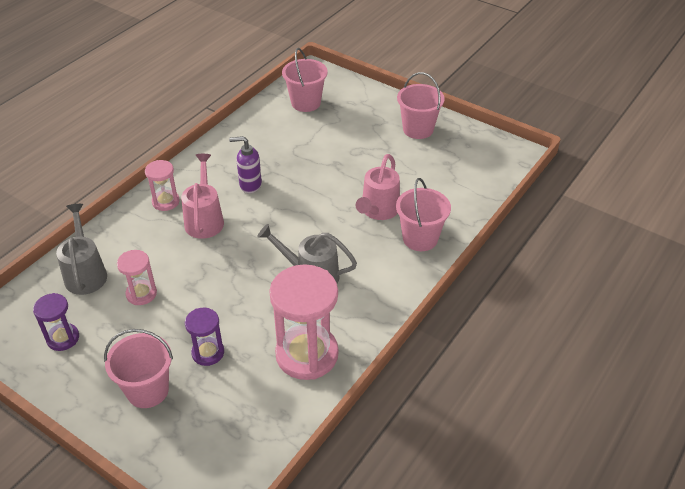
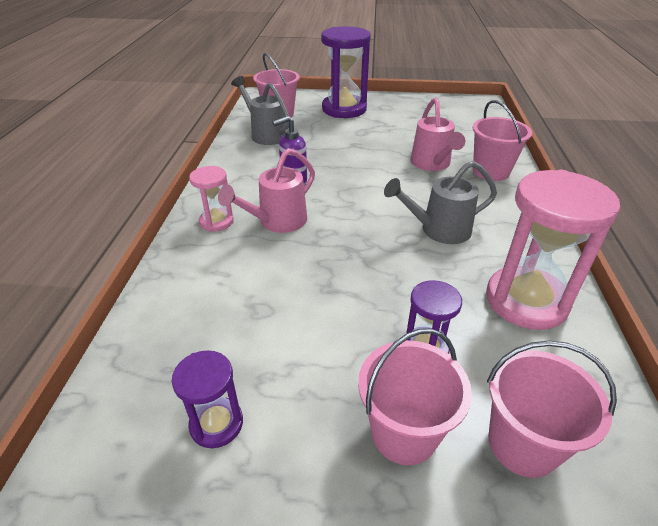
camera: 30 degrees left, 5 degrees down
grey watering can [56,204,107,295] -> grey watering can moved to [231,76,289,145]
pink hourglass [117,250,157,305] -> none
pink watering can [181,154,224,239] -> pink watering can turned 105 degrees counterclockwise [218,148,315,233]
pink bucket [397,72,445,139] -> pink bucket moved to [487,341,617,478]
none -> purple hourglass [321,26,371,118]

